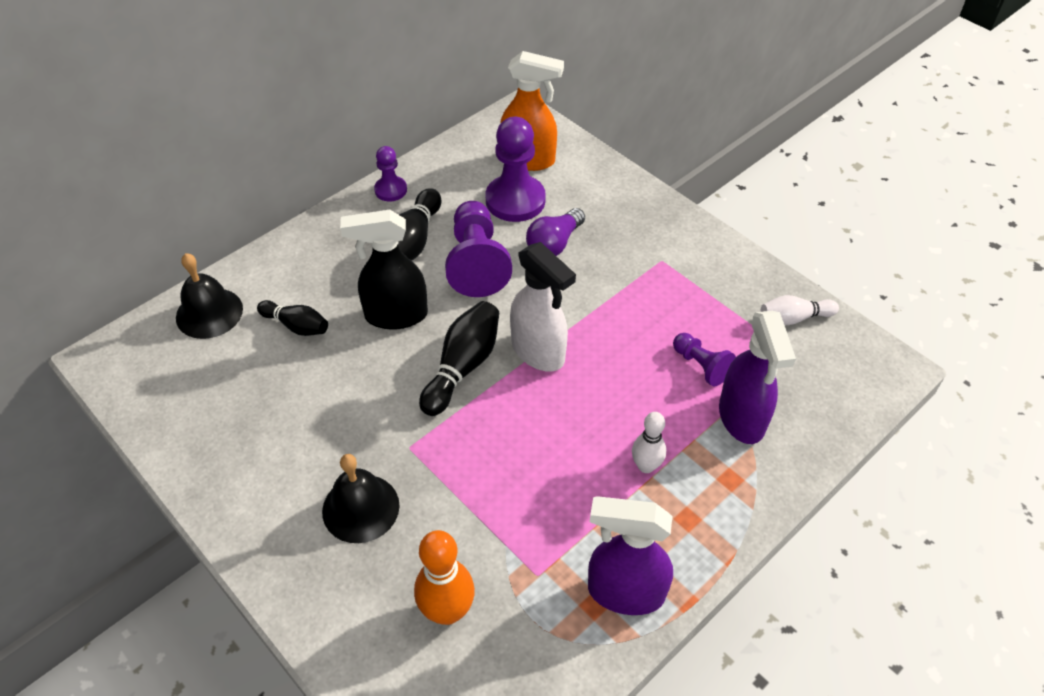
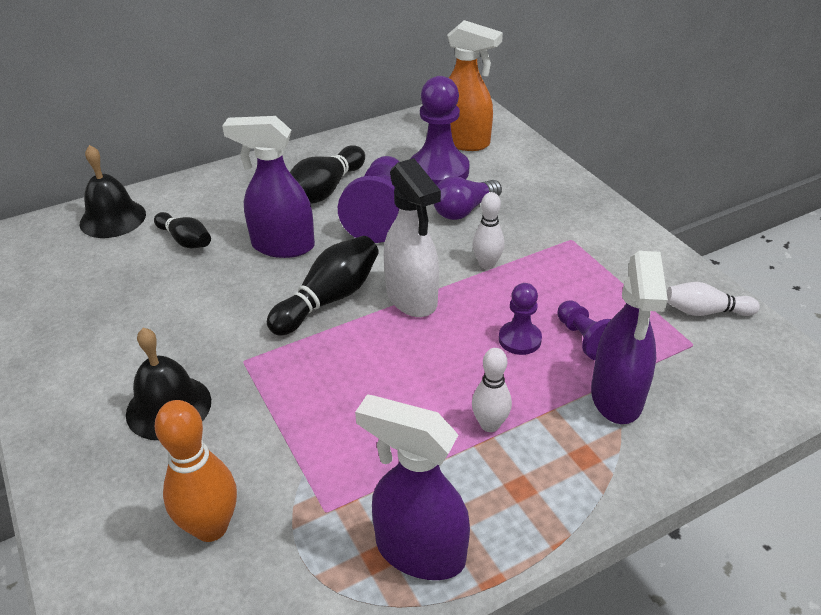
camera: 15 degrees right, 10 degrees down
black spray bottle [340,210,428,330] -> purple spray bottle [222,116,315,258]
purple pawn [374,146,407,201] -> purple pawn moved to [499,283,542,355]
none -> white bowling pin [472,192,505,269]

